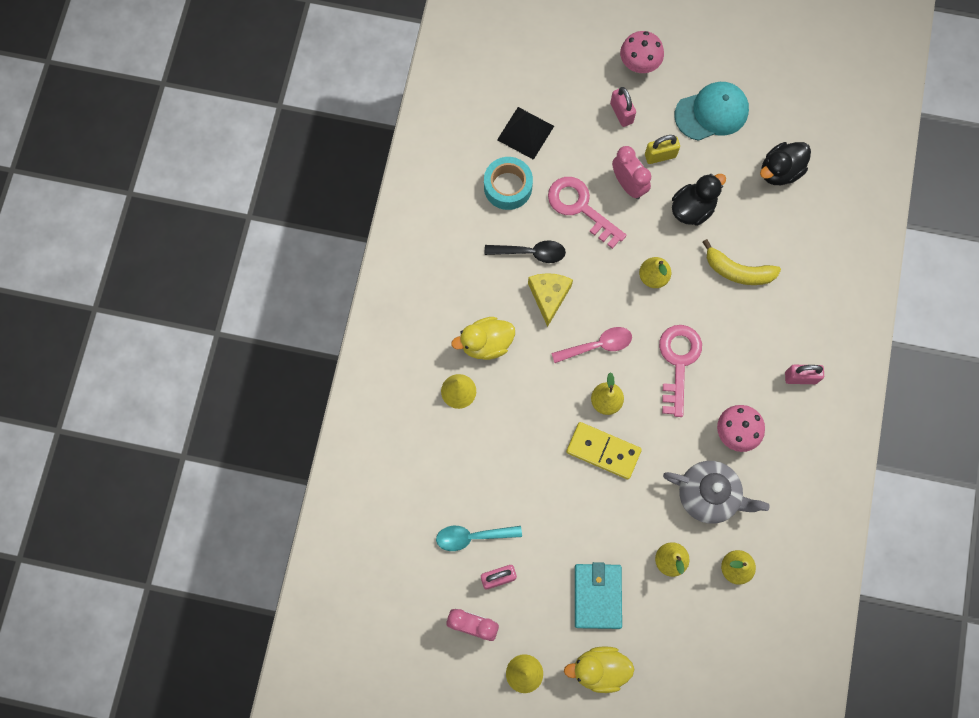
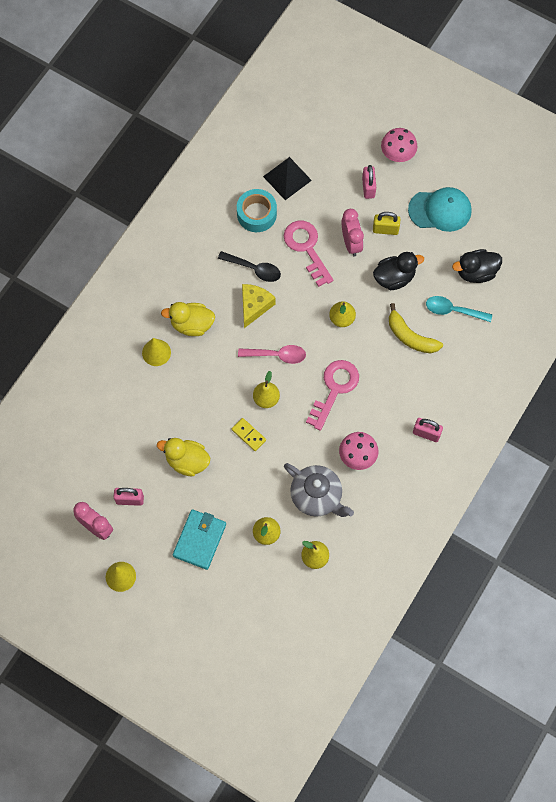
camera: 20 degrees right, 5 degrees down
turquoise spoon [436,526,522,551] -> turquoise spoon moved to [426,296,492,322]
yellow duck [564,646,634,693] -> yellow duck moved to [157,438,210,476]
yellow domino [566,422,642,479] -> yellow domino [232,418,266,451], size x0.59

